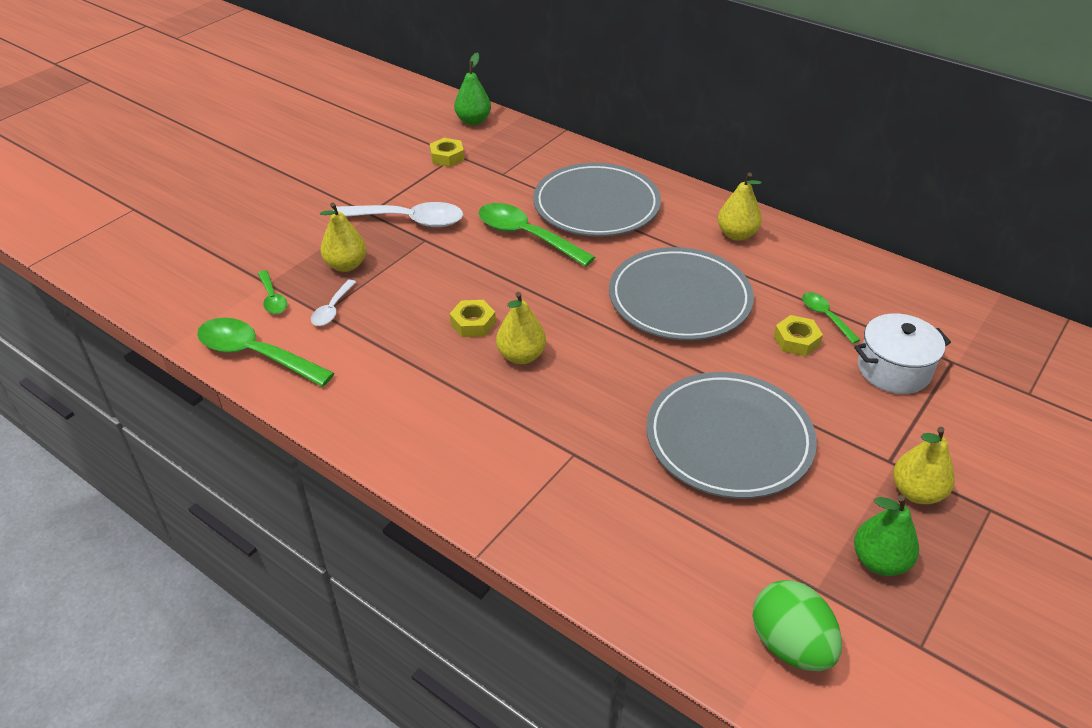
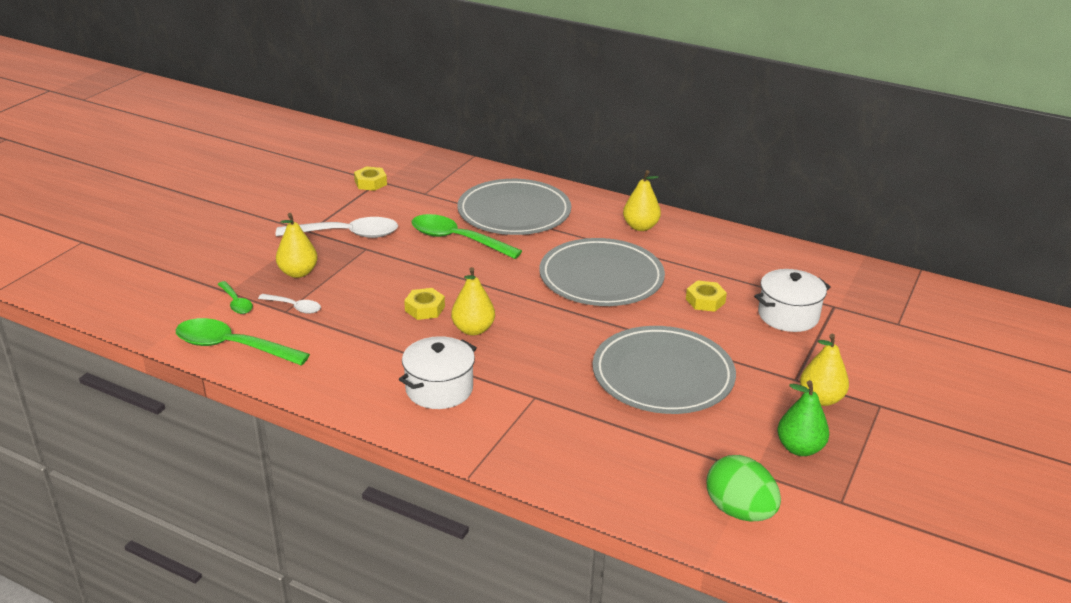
camera: 10 degrees left, 10 degrees down
white spoon [311,279,356,326] -> white spoon turned 75 degrees counterclockwise [258,294,321,314]
green pear [454,53,491,125] -> none
green spoon [802,292,860,344] -> none
none -> white pot [399,336,477,409]

